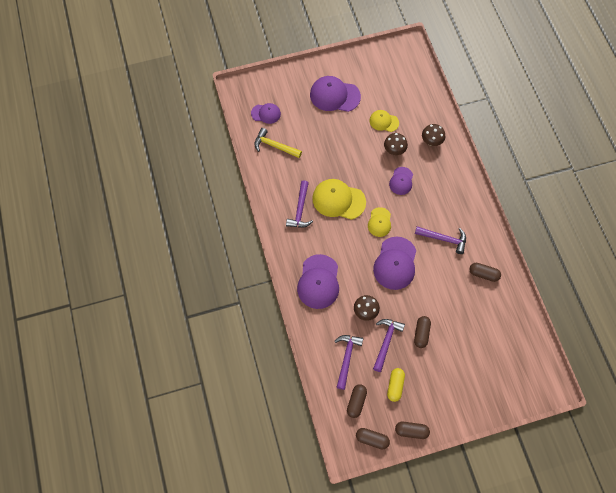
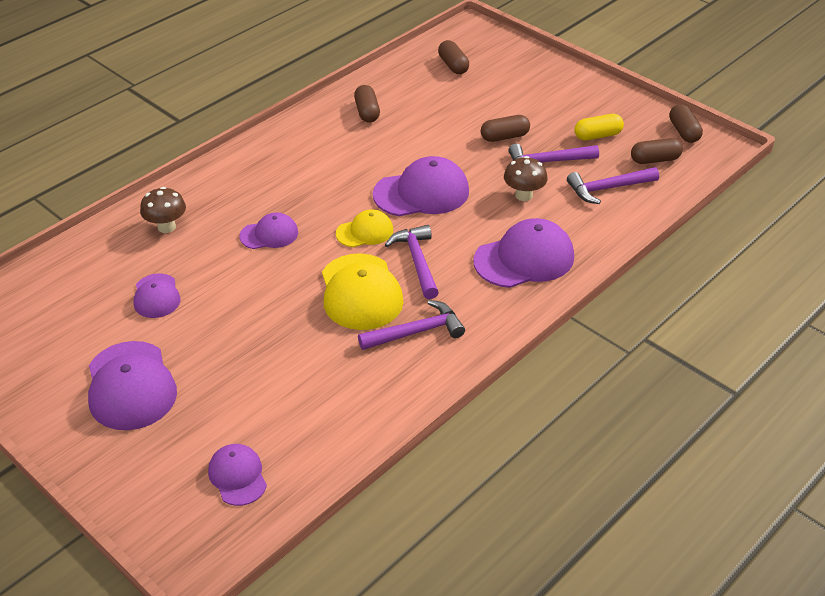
camera: 120 degrees left, 25 degrees down
yellow hammer [254,128,302,158] -> none
yellow cap [369,110,399,132] -> purple cap [133,273,181,318]
brown mushroom [384,133,408,155] -> none
brown capsule [395,422,430,439] -> brown capsule moved to [438,40,469,74]
purple hammer [415,226,466,254] -> purple hammer moved to [385,225,439,299]

